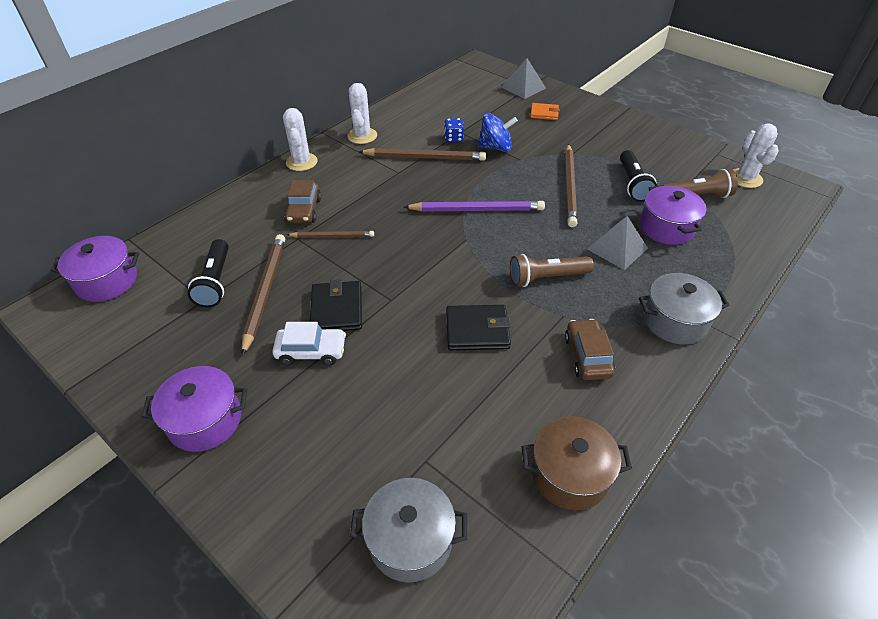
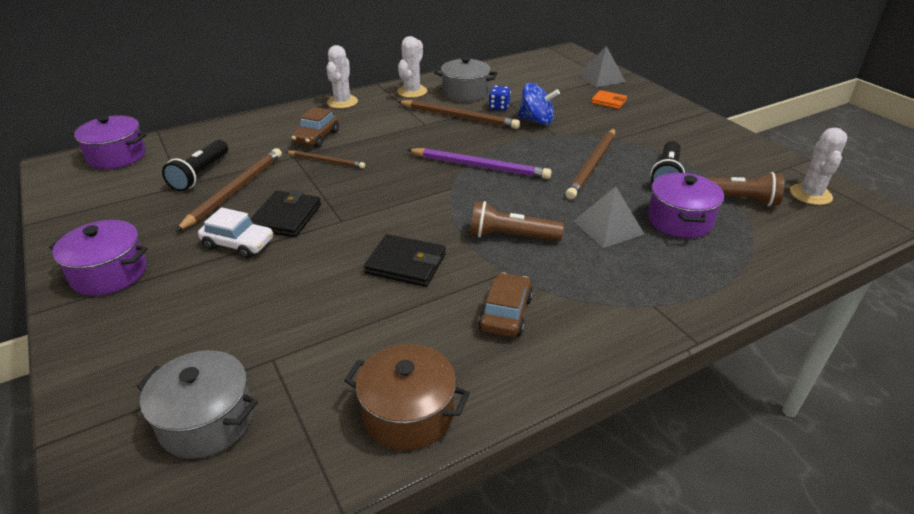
camera: 20 degrees right, 10 degrees down
grey pot [639,273,730,344] -> grey pot moved to [434,57,497,102]

